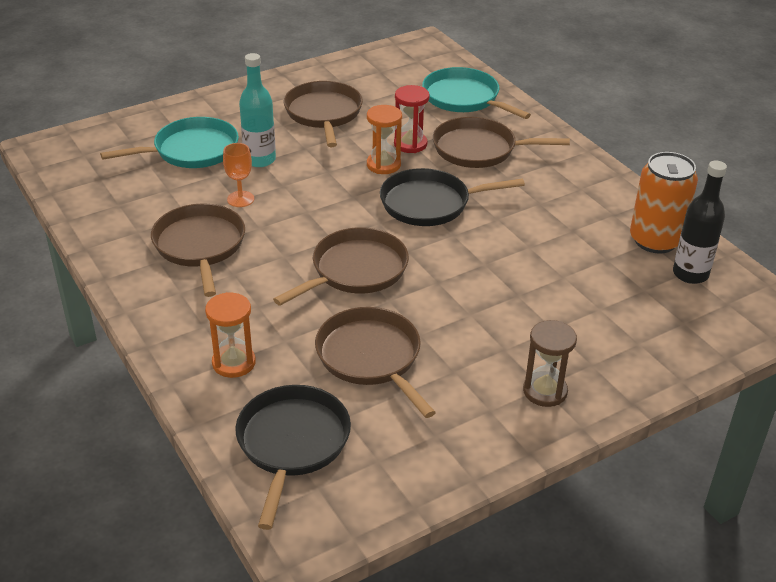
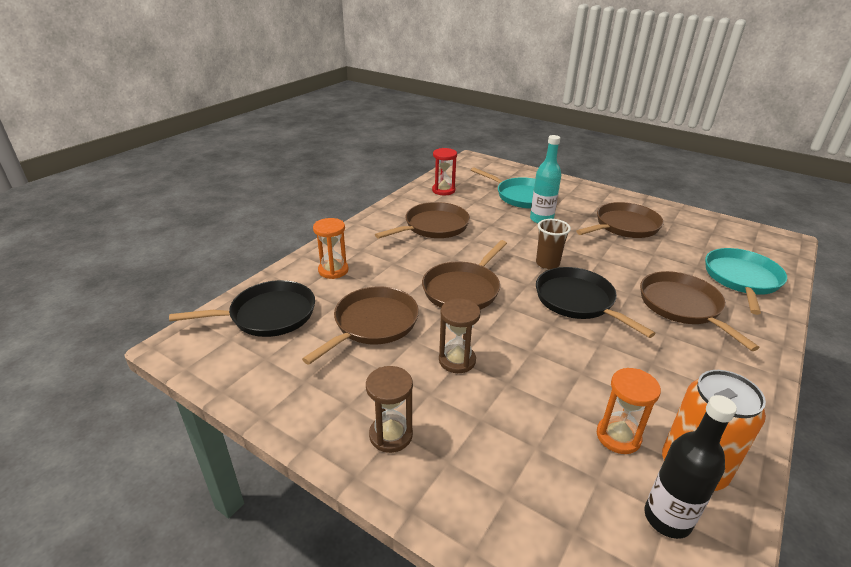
camera: 65 degrees right, 5 degrees down
orange goblet [223,143,254,207] -> none
brown pan [273,227,409,306] -> brown pan turned 105 degrees clockwise [422,240,507,310]
orange hourglass [367,105,402,174] -> orange hourglass moved to [597,368,661,454]
red hourglass [394,85,430,153] -> red hourglass moved to [432,148,457,195]
none -> brown hourglass [439,299,481,373]
none -> brown cup [536,219,571,270]

